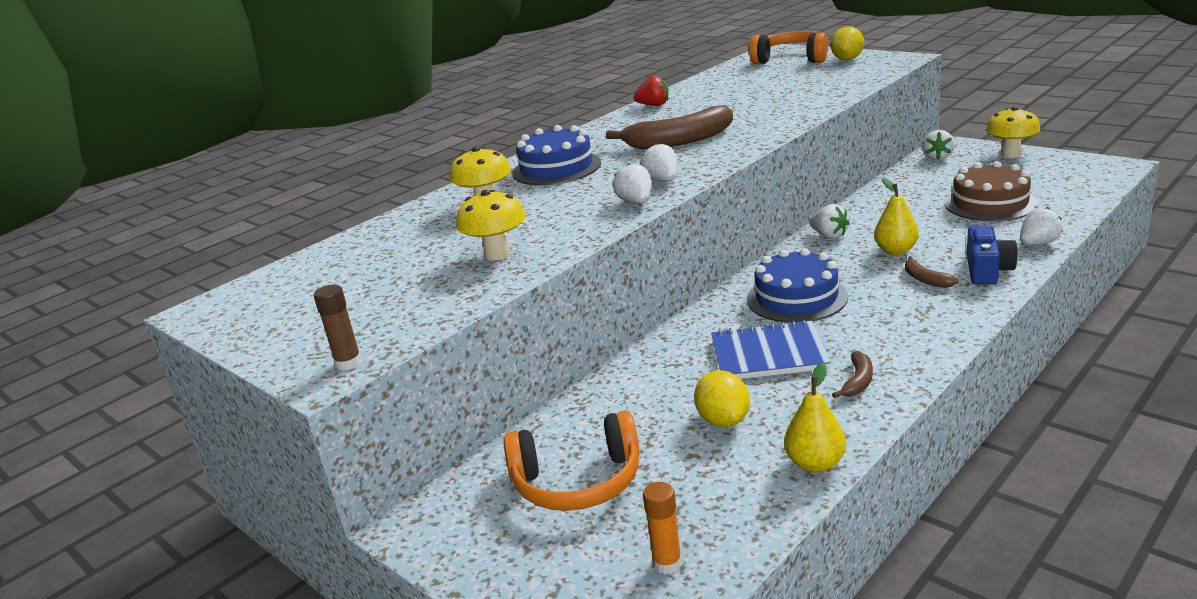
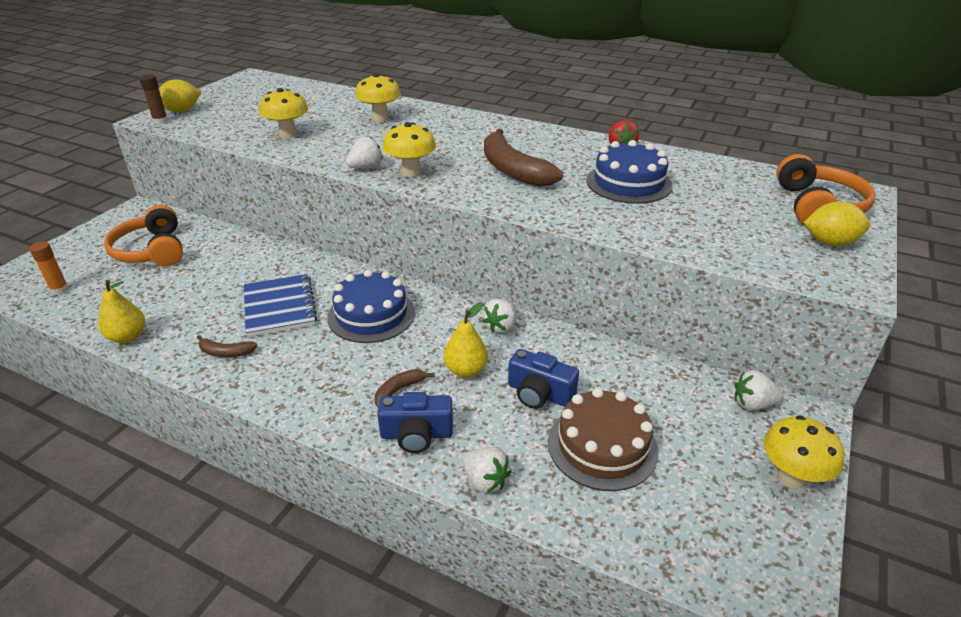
camera: 70 degrees right, 10 degrees up
blue cake [512,125,601,185] -> blue cake moved to [586,140,673,204]
white strawberry [640,143,678,182] -> yellow mushroom [383,122,436,177]
yellow lemon [694,370,750,427] -> yellow lemon moved to [159,79,201,112]
none -> blue camera [508,349,579,409]

